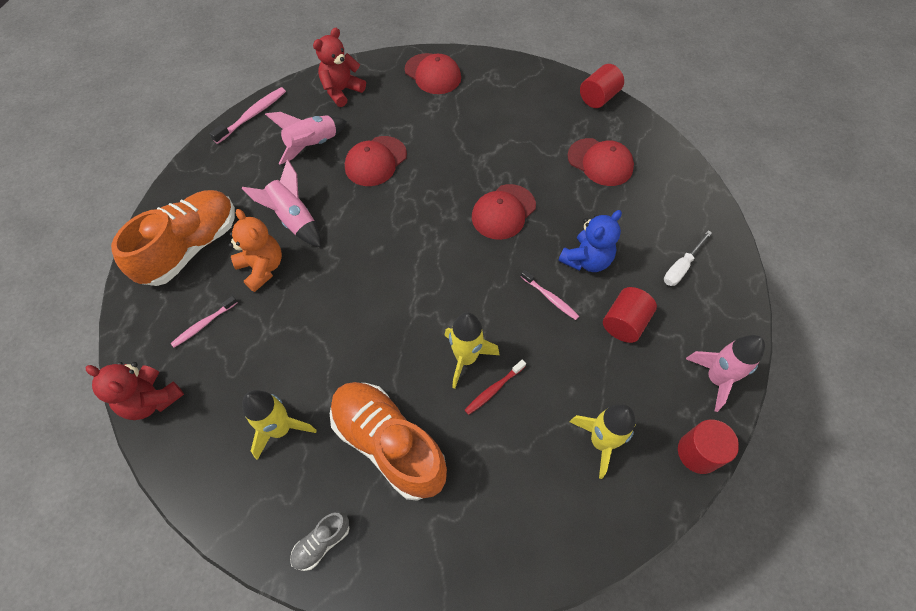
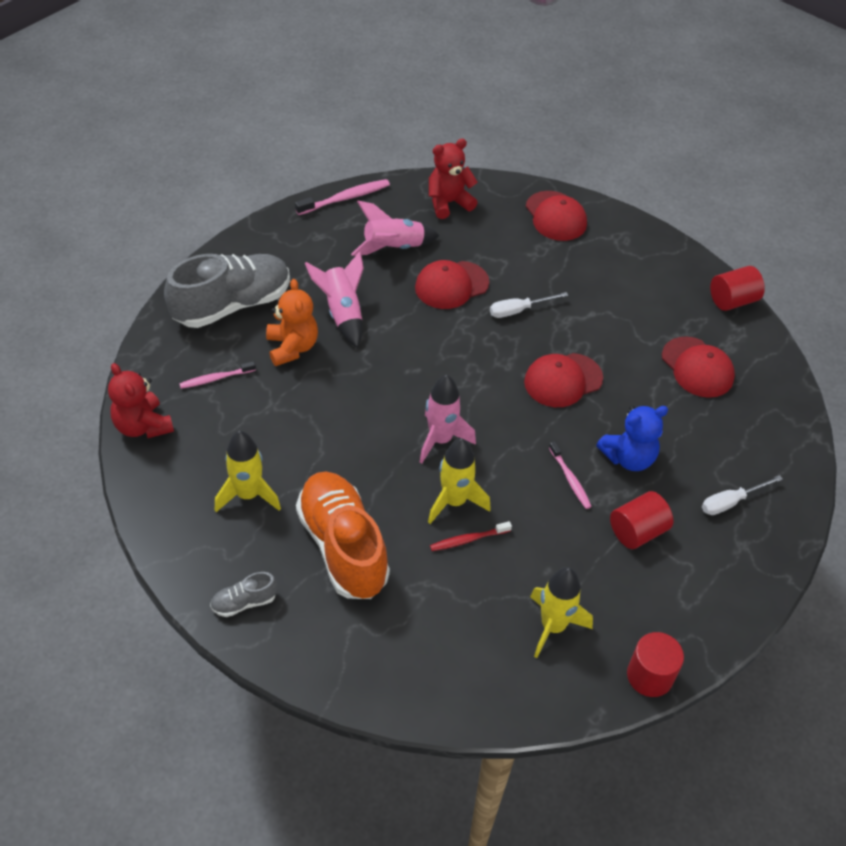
camera: 20 degrees right, 10 degrees down
orange shoe [111,190,235,286] -> grey shoe [164,254,290,328]
pink rocket [686,335,765,412] -> pink rocket moved to [420,375,476,463]
none -> white screwdriver [490,292,568,318]

